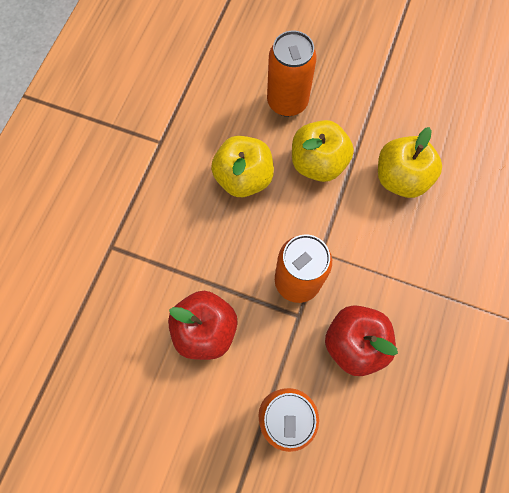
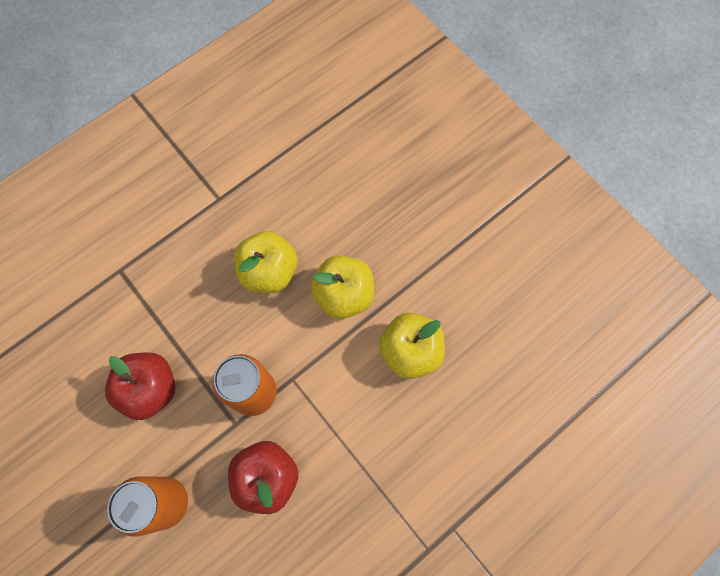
camera: 30 degrees right, 0 degrees up
orange can [267,30,317,117] -> none

